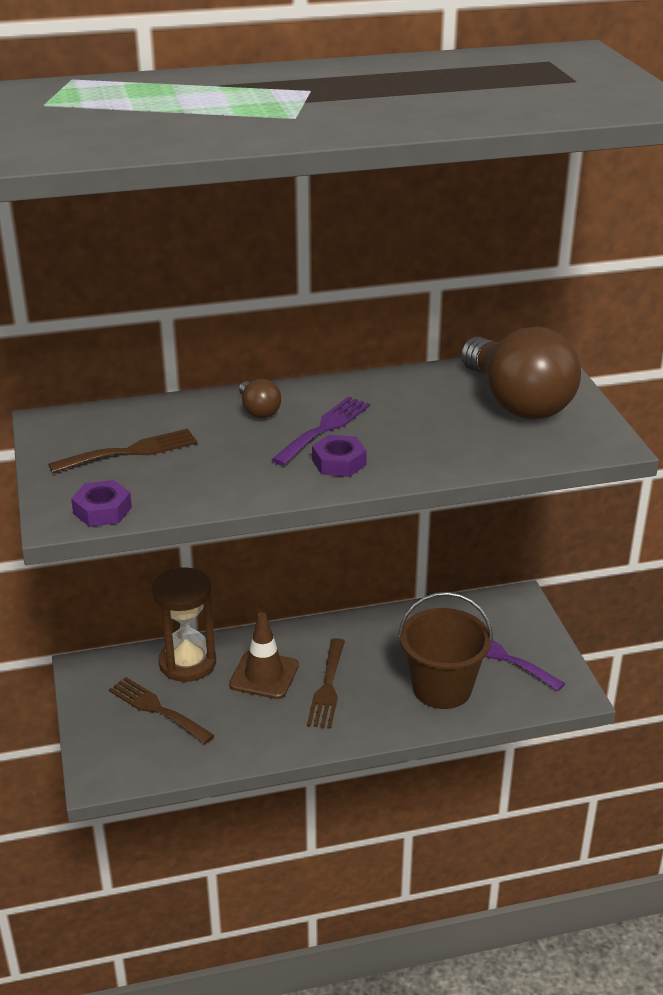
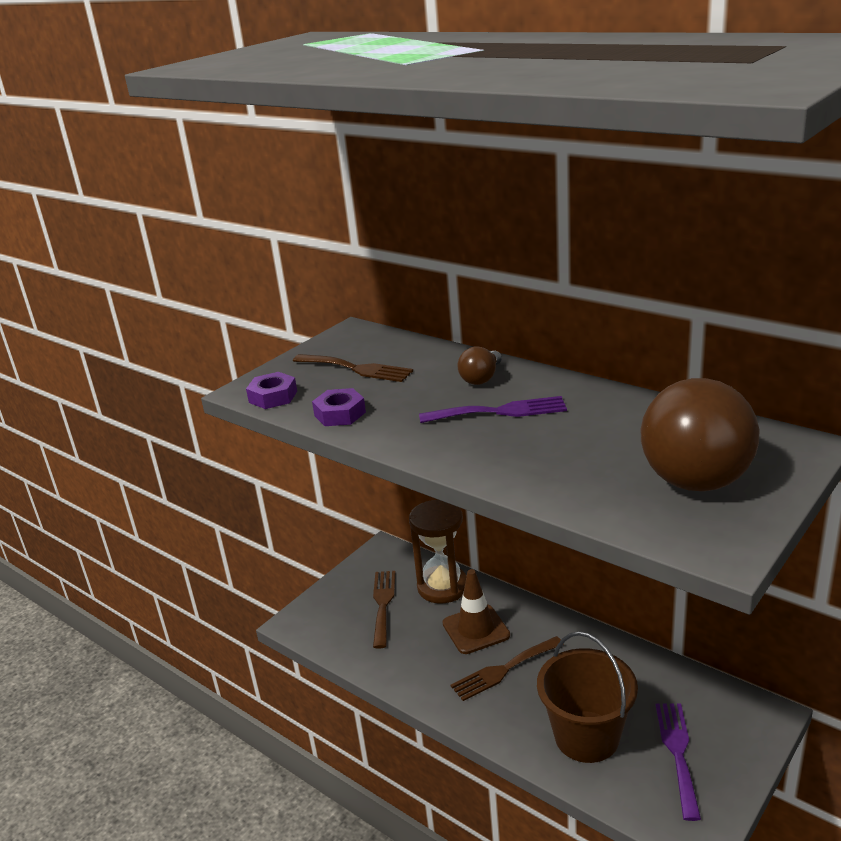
camera: 55 degrees right, 5 degrees down
purple nut [312,434,367,477] -> purple nut moved to [312,388,366,426]

